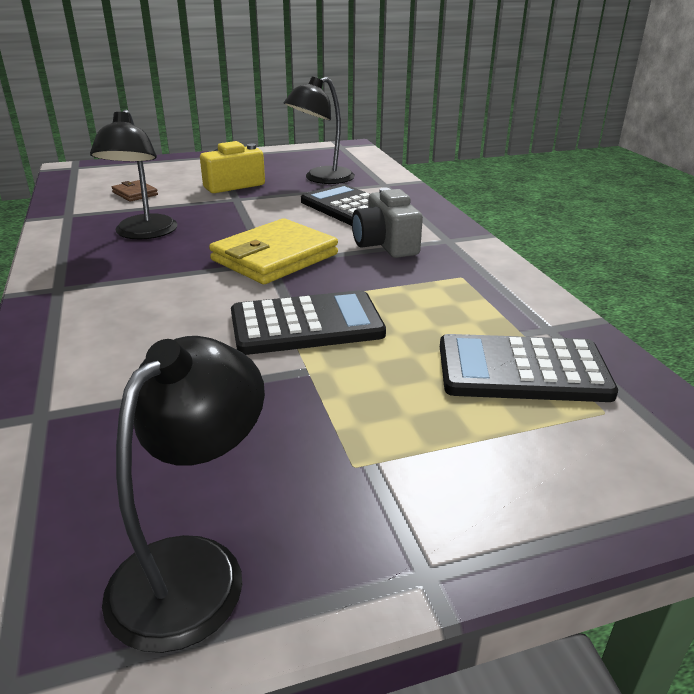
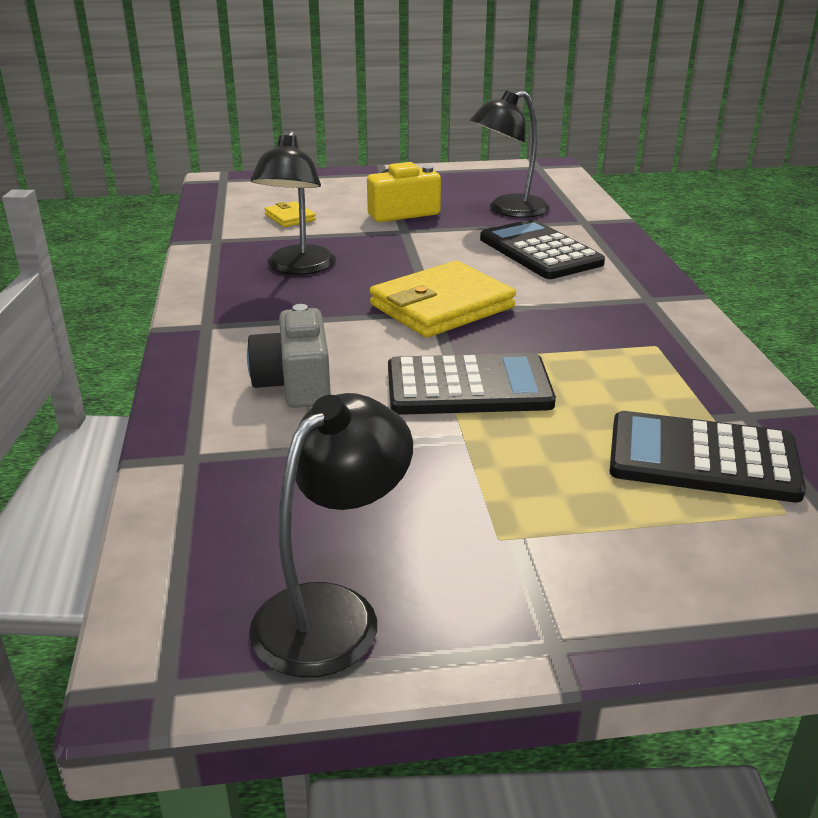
camera: 10 degrees right, 0 degrees up
brown wallet [112,180,158,202] -> yellow wallet [265,201,316,227]
grey camera [352,188,423,258] -> grey camera moved to [247,304,331,408]

